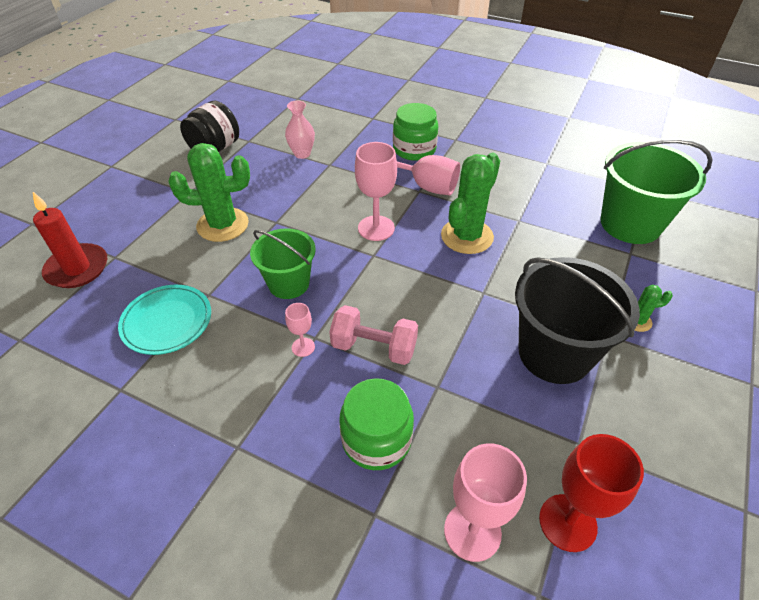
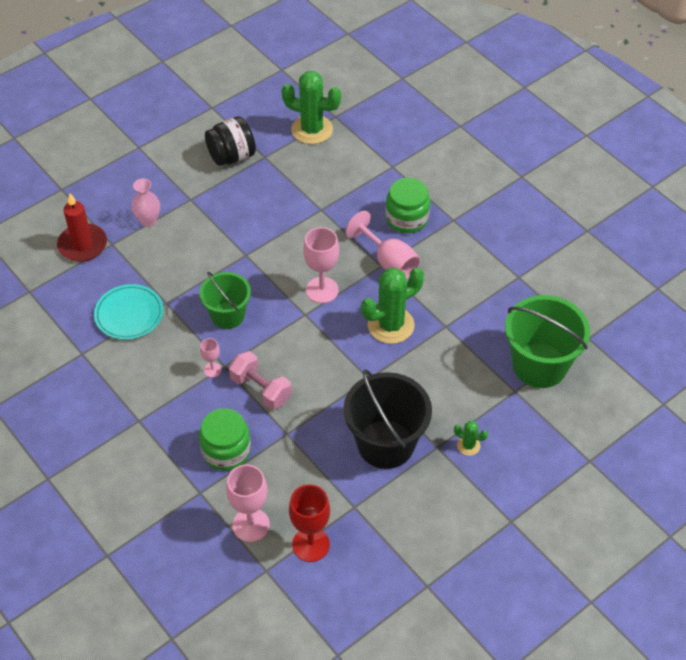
camera: 25 degrees right, 5 degrees up
green cactus [168,143,250,242] -> green cactus moved to [281,71,341,144]
pink vase [285,100,315,159] -> pink vase moved to [132,178,160,227]

